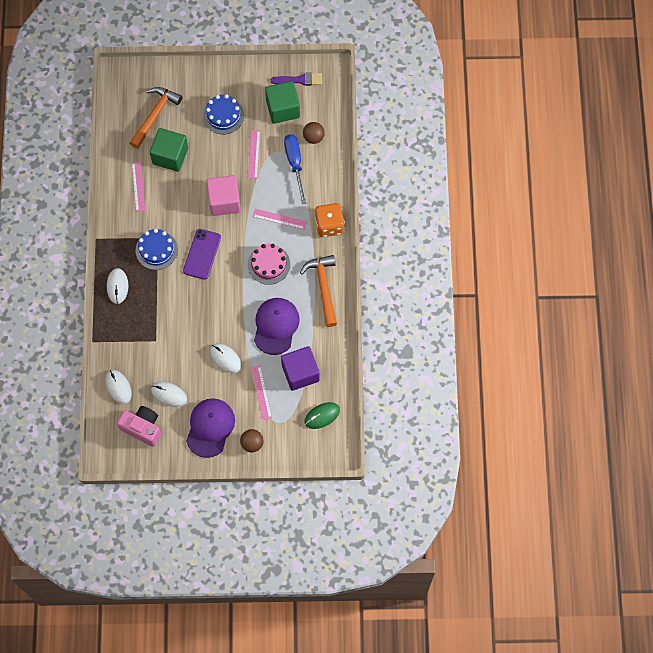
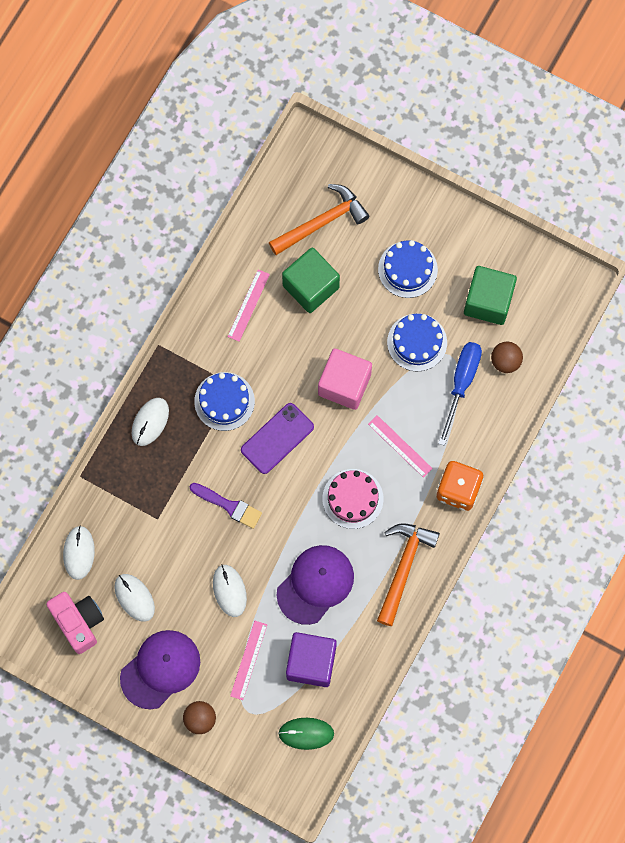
camera: 30 degrees right, 5 degrees up
pink ruler [248,130,260,179] -> blue cake [387,313,447,371]
purple brush [271,72,322,86] -> purple brush moved to [190,483,262,529]

